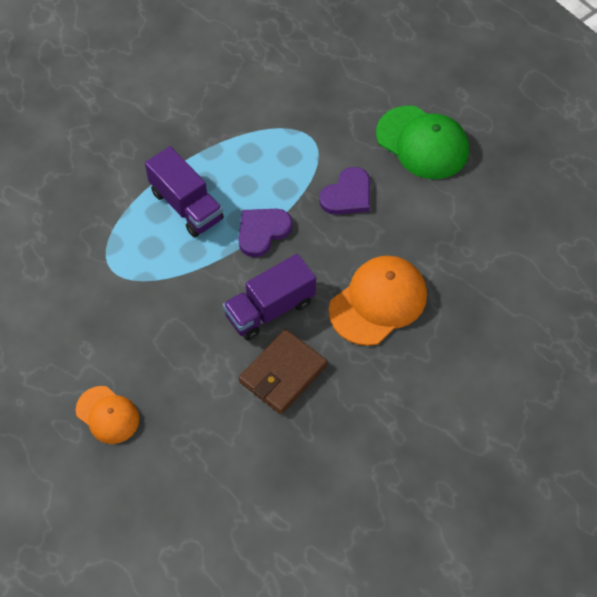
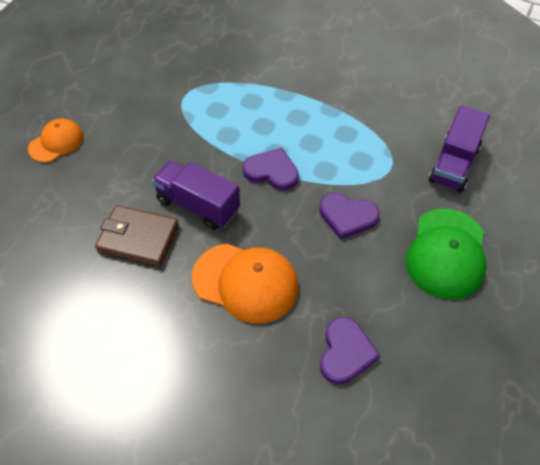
camera: 65 degrees right, 5 degrees down
orange cap [76,386,139,444] -> orange cap turned 150 degrees counterclockwise [28,118,84,162]
purple truck [145,146,224,237] -> purple truck moved to [429,105,490,193]
none -> purple heart [320,317,380,384]

